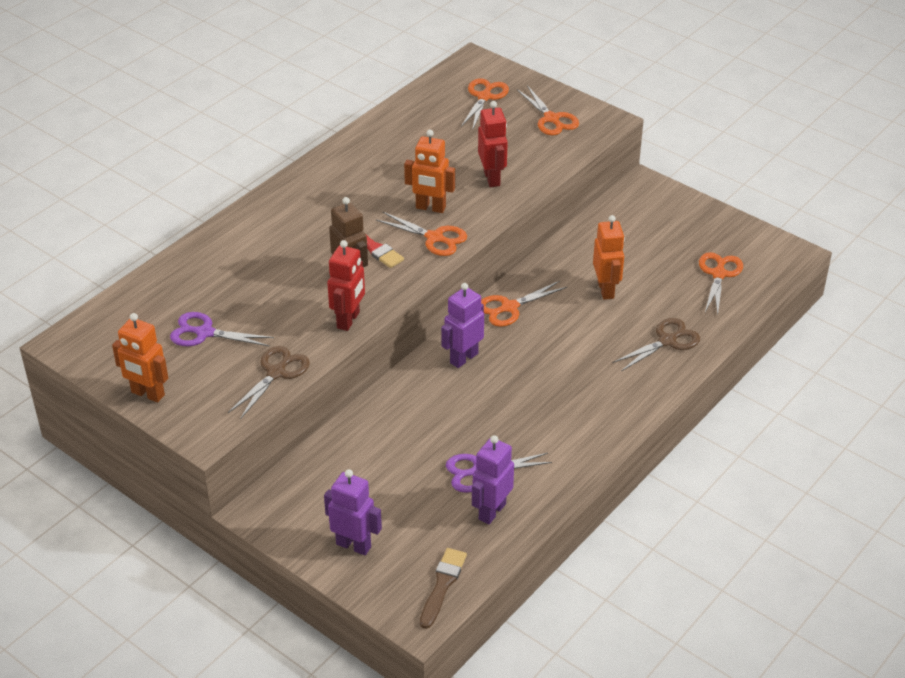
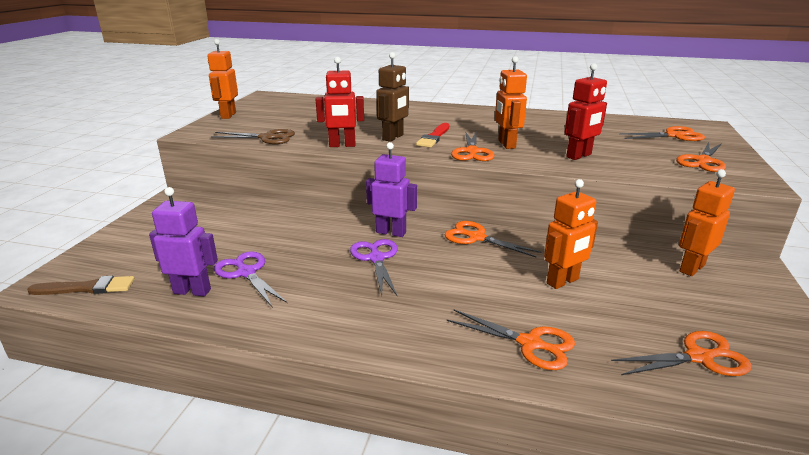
camera: 65 degrees right, 15 degrees down
purple scissors [170,312,274,347] -> purple scissors moved to [350,239,398,296]
purple robot [324,469,382,555] -> none
brown scissors [612,318,700,371] -> orange scissors [447,310,575,370]
none -> orange robot [679,169,735,276]

